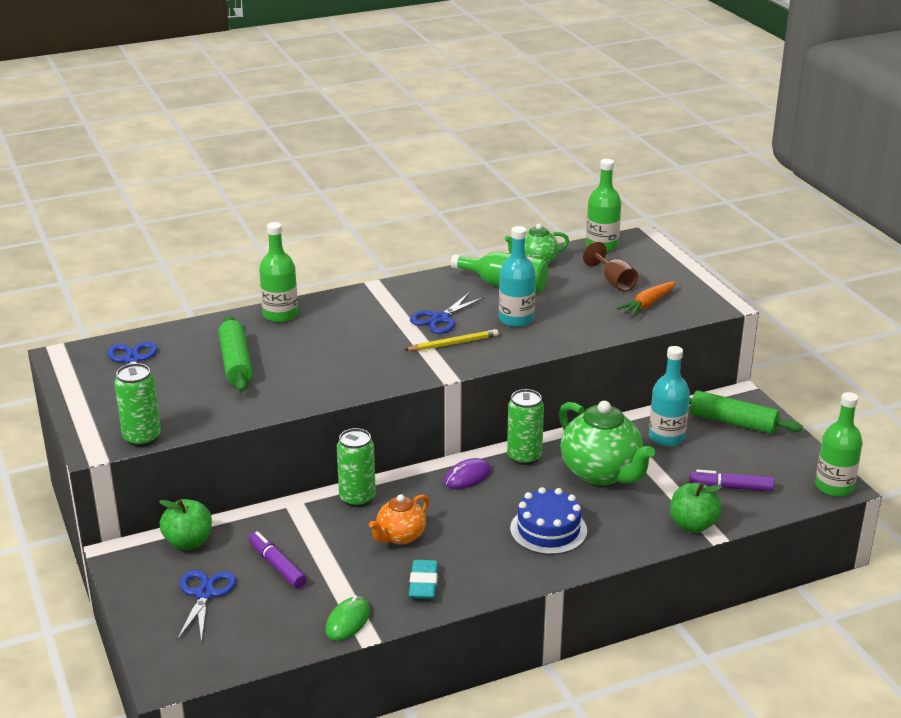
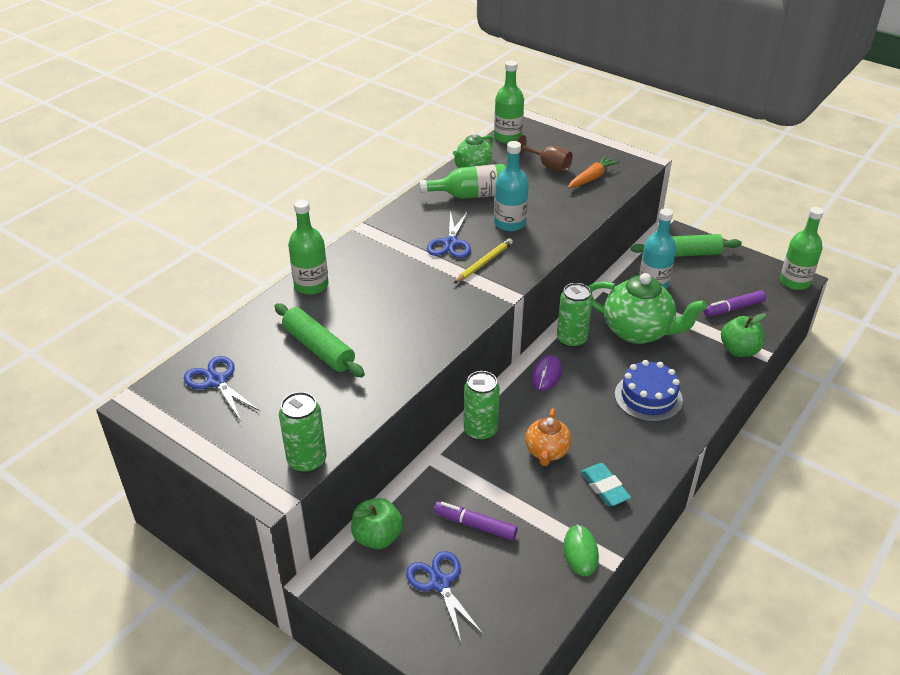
camera: 30 degrees left, 10 degrees up
orange carrot [616,281,676,316] -> orange carrot turned 150 degrees counterclockwise [568,156,620,188]

